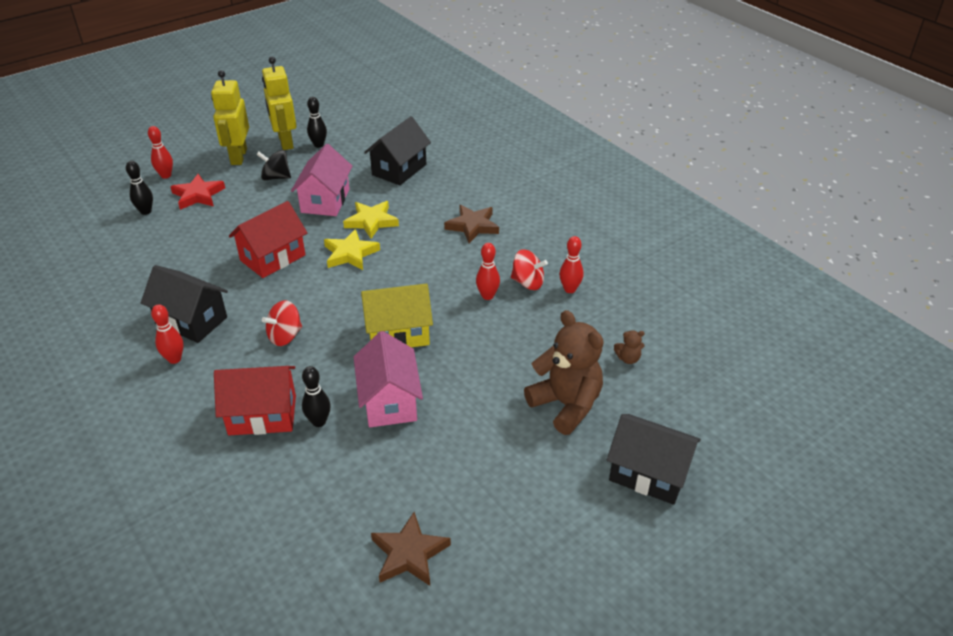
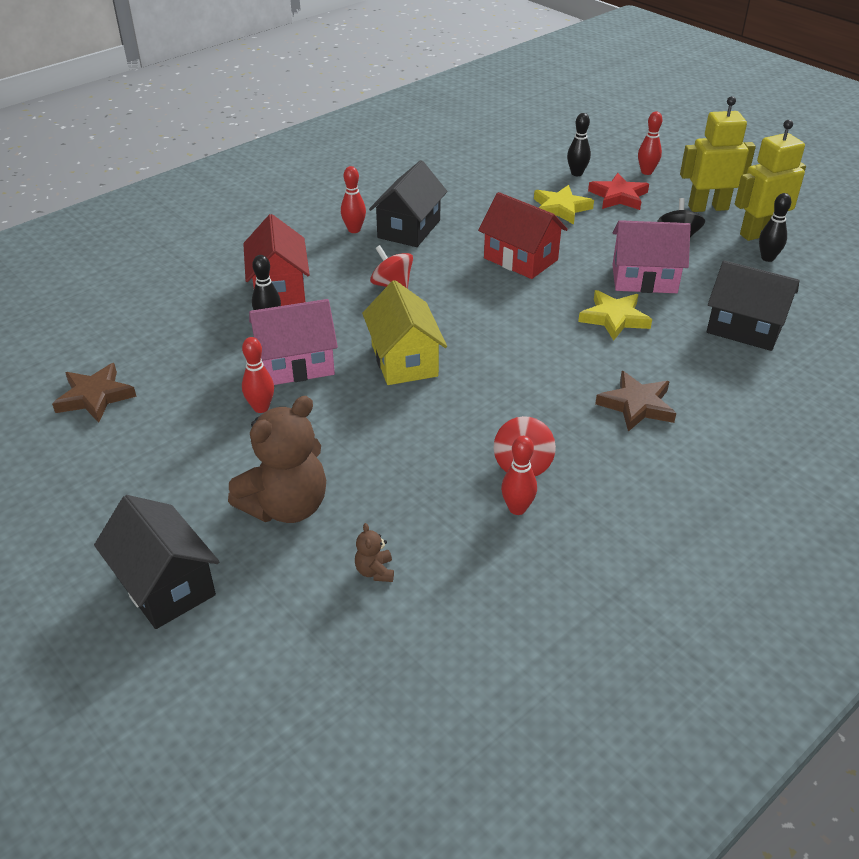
camera: 85 degrees right, 0 degrees up
yellow star [324,229,380,270] -> yellow star moved to [534,185,594,224]
red bowling pin [476,243,500,300] -> red bowling pin moved to [242,337,274,413]
black house [607,414,701,505] -> black house turned 60 degrees counterclockwise [94,495,219,629]

